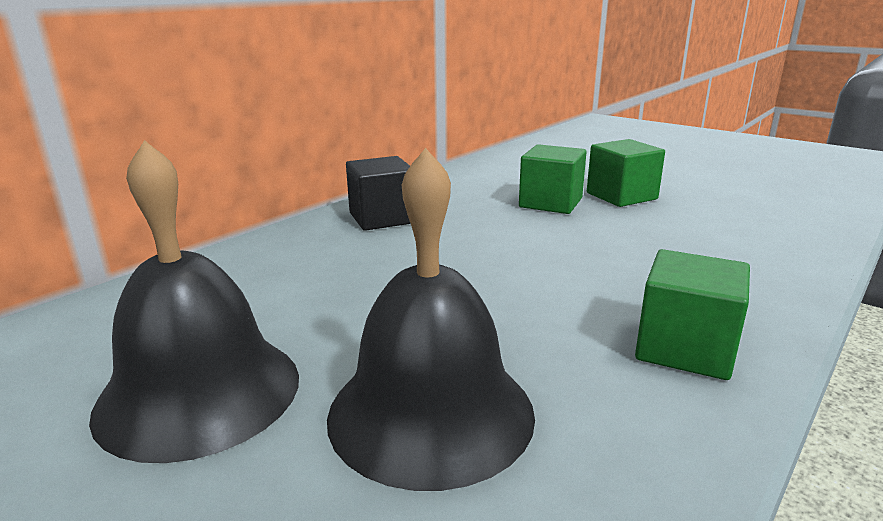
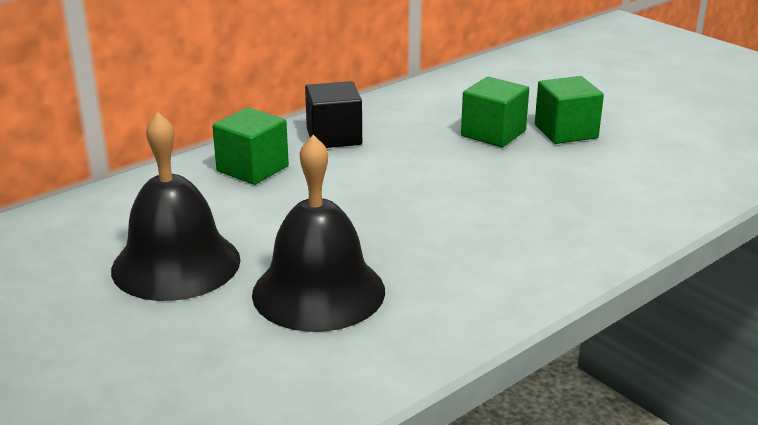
camera: 10 degrees right, 5 degrees up
green cube [635,249,750,380] -> green cube moved to [212,107,289,185]

